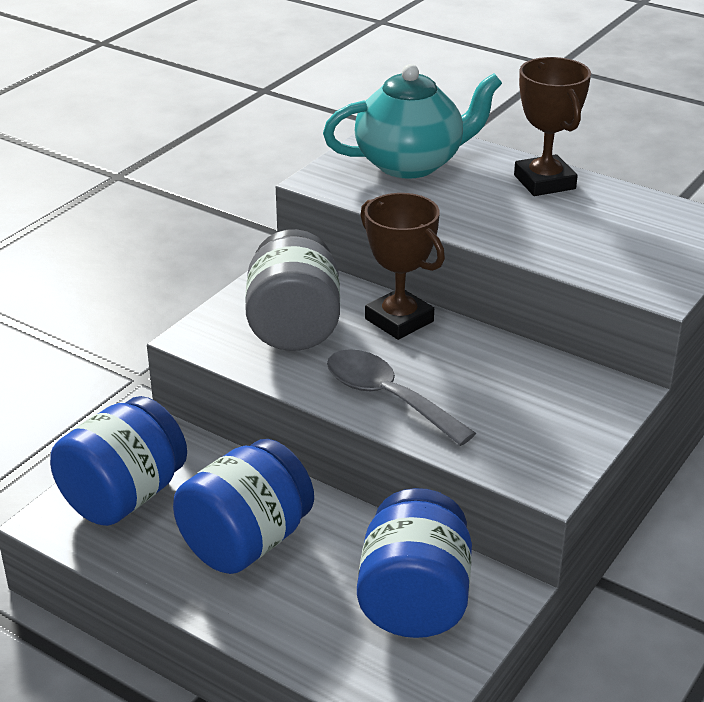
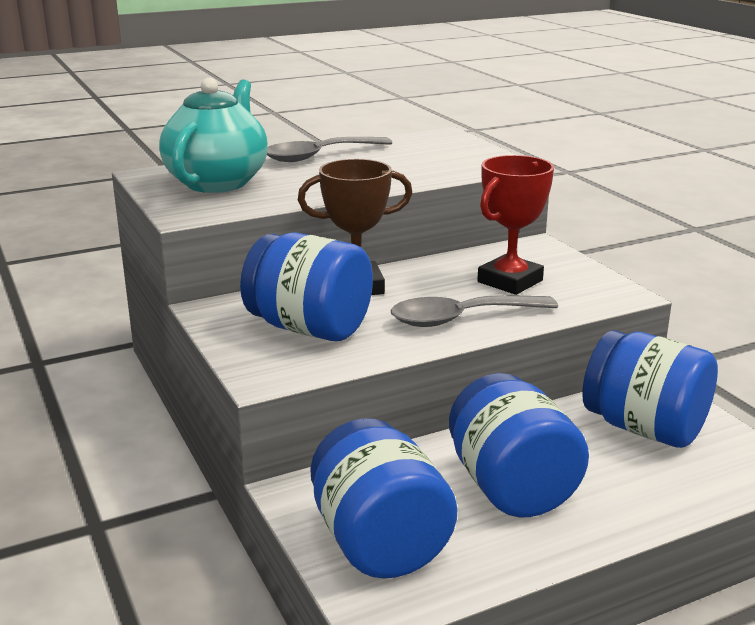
camera: 60 degrees left, 10 degrees down
grey jar [245,229,340,351] -> blue jar [240,232,373,341]
brown trophy [514,57,591,196] -> grey spoon [267,137,392,162]
none -> red trophy [477,155,554,295]

